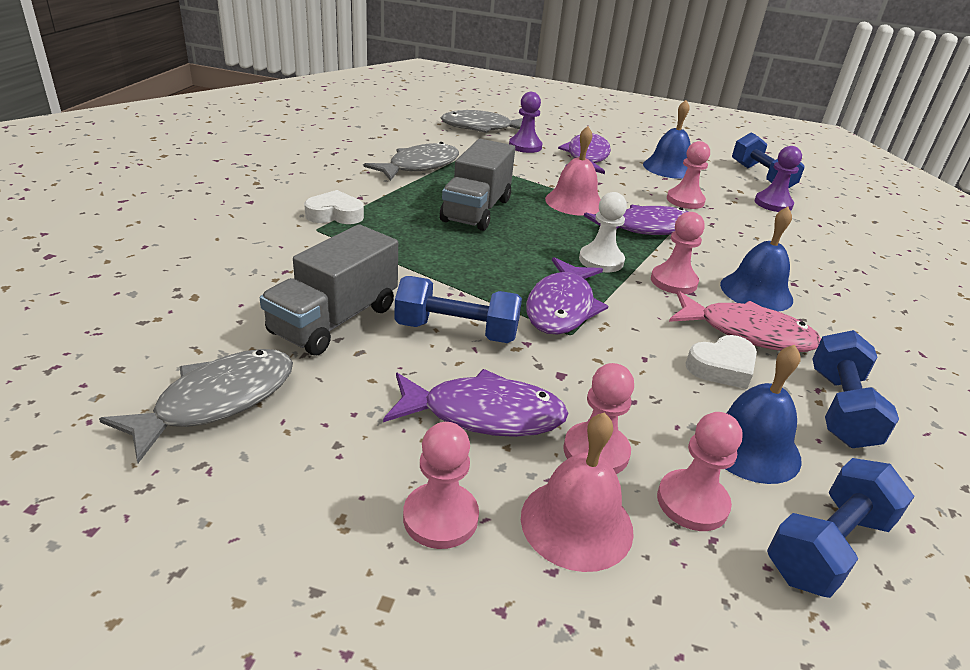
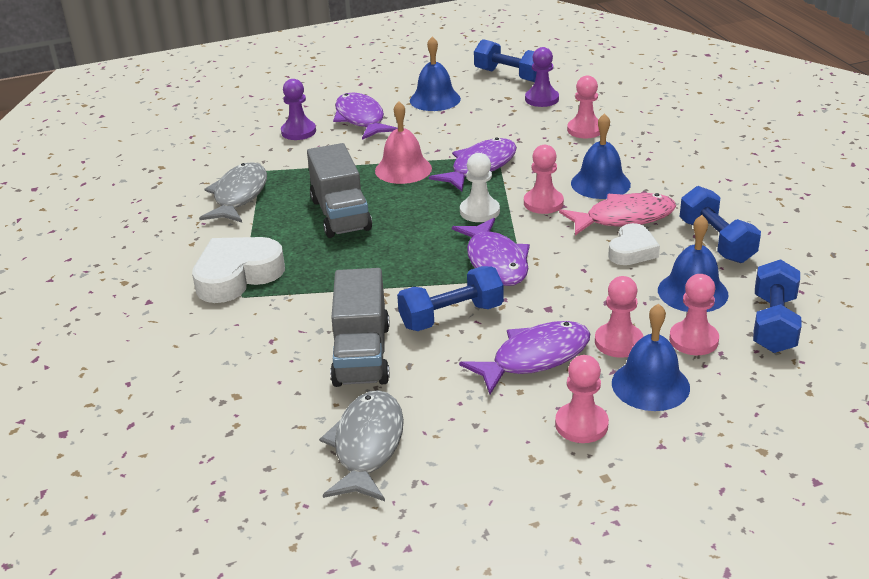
camera: 30 degrees left, 0 degrees up
white heart [304,190,364,224] -> white heart [192,237,285,303], size x1.65
grey fish [441,110,523,133] -> none
pink bell [521,412,634,572] -> blue bell [612,303,690,411]
pink pawn [667,141,710,209] -> pink pawn moved to [567,76,600,138]

